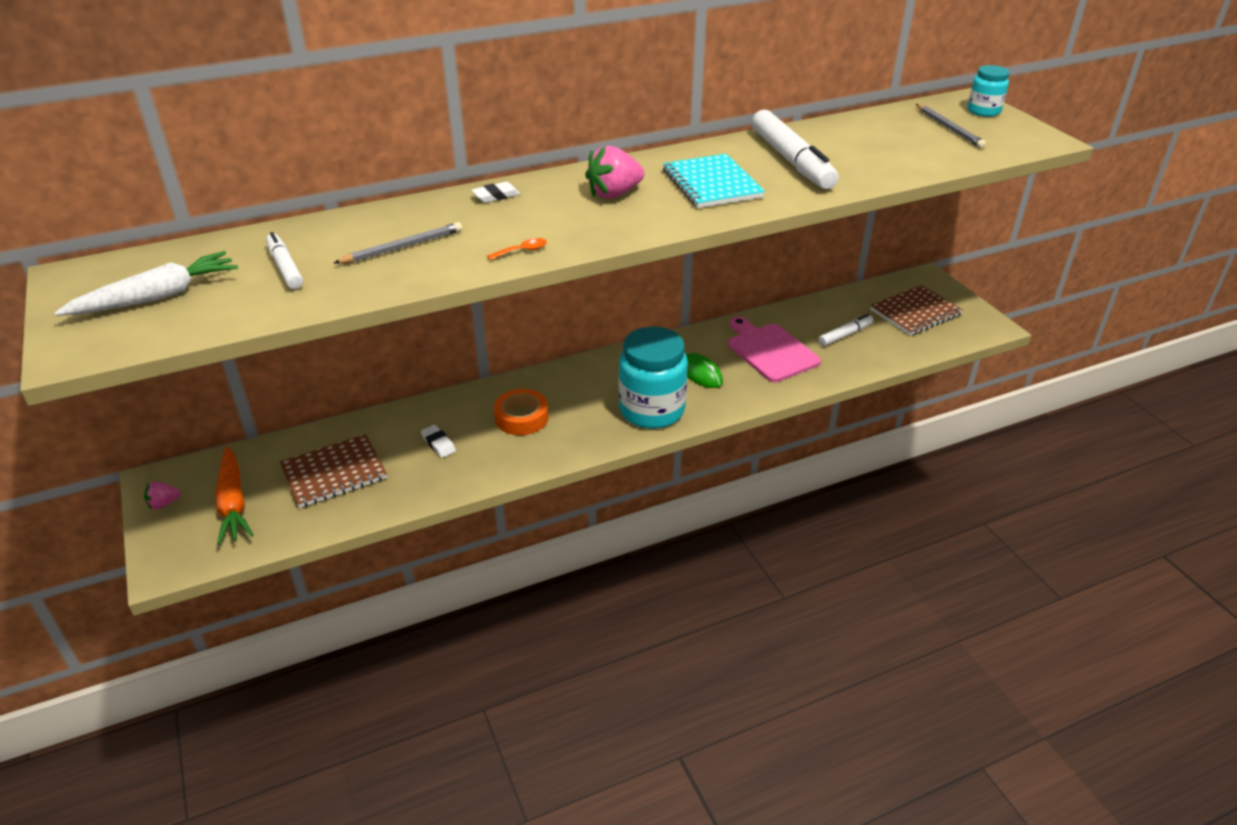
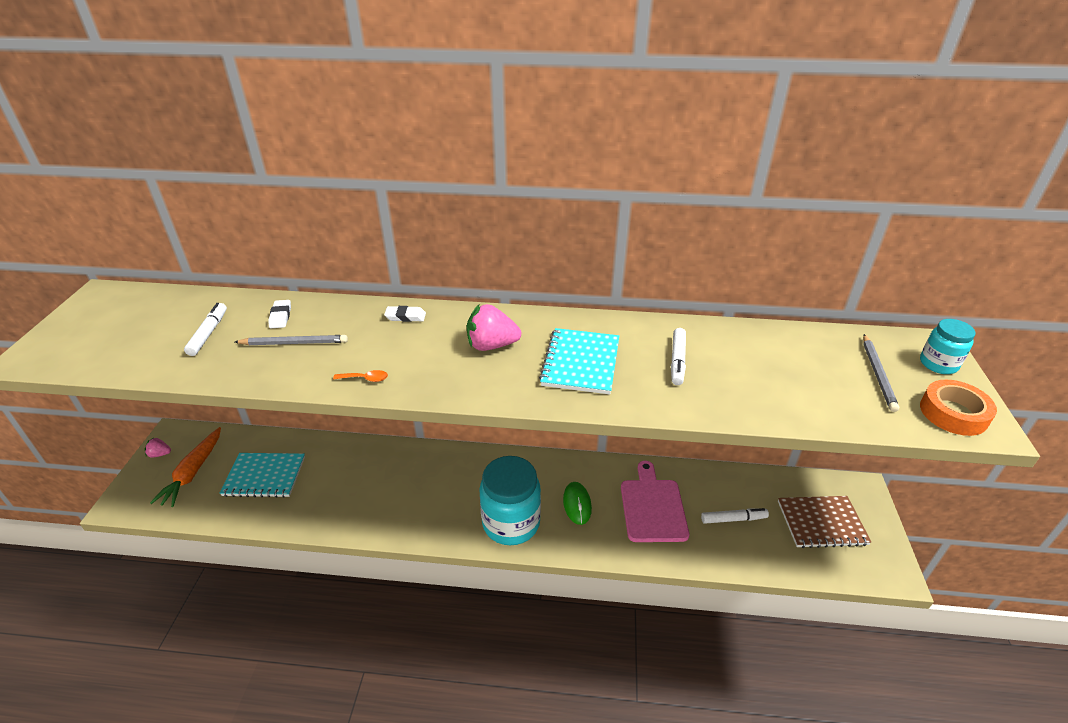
camera: 30 degrees right, 0 degrees up
white carrot [54,251,238,316] -> none
brown notebook [280,434,387,508] -> turquoise notebook [220,453,305,498]
white eraser [421,425,456,458] -> white eraser moved to [268,300,291,328]
orange tape [494,389,549,435] -> orange tape moved to [920,380,997,436]
white marker [752,110,838,189] -> white marker [671,328,686,385], size x0.54

